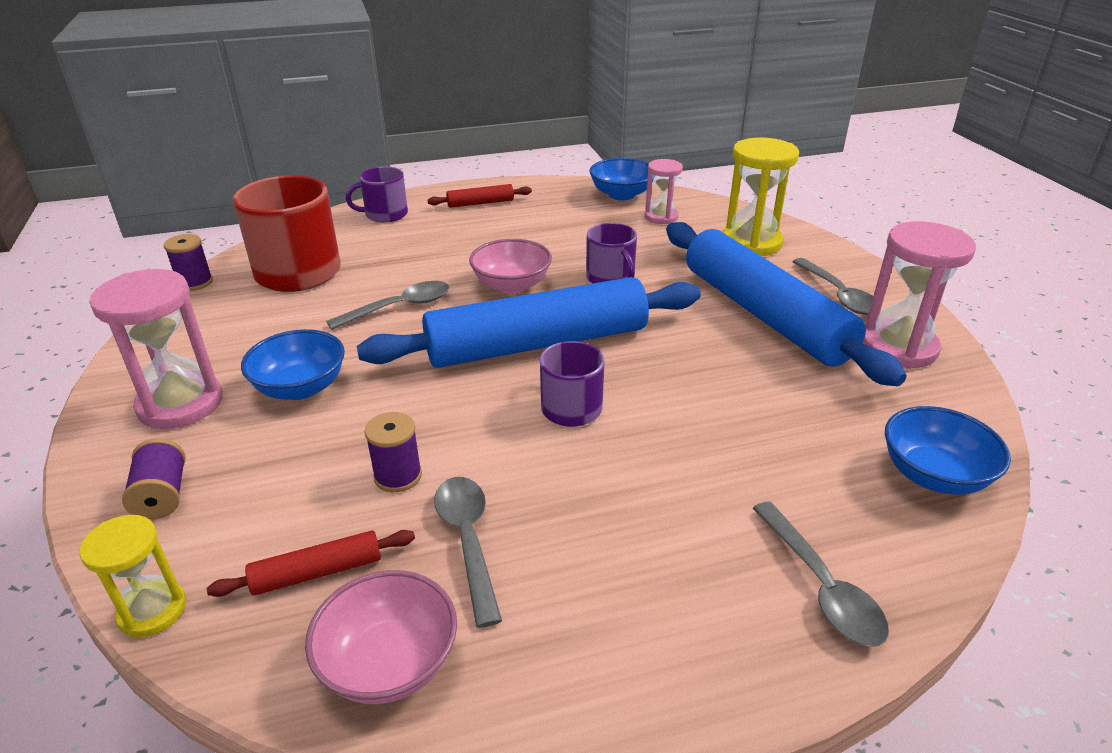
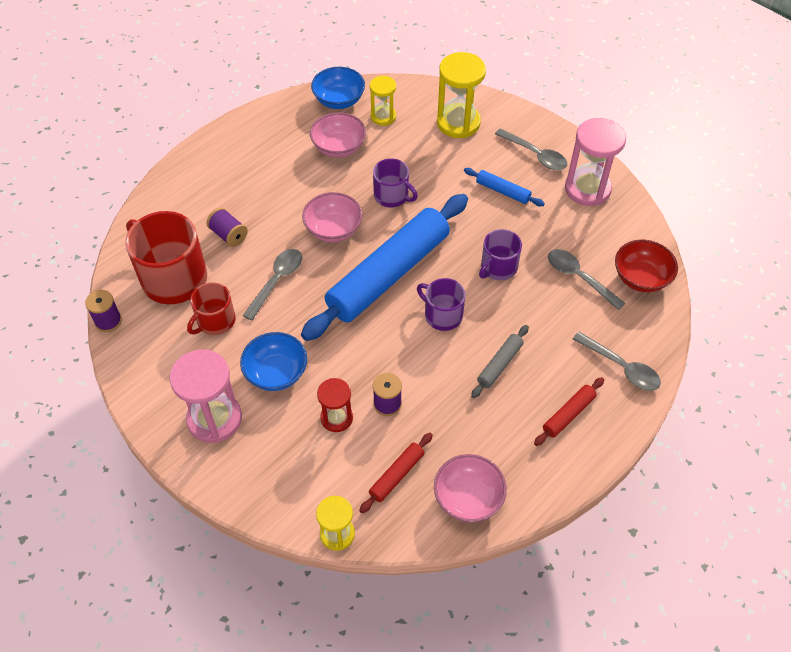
camera: 30 degrees left, 20 degrees up
purple spool [122,439,186,520] -> purple spool moved to [206,208,248,247]
purple mug [346,166,408,223] -> purple mug moved to [479,229,522,280]
red rolling pin [427,184,532,208] -> red rolling pin moved to [534,377,604,446]
grey spoon [434,477,502,628] -> grey spoon moved to [548,249,625,310]
pink hourglass [645,159,683,224] -> yellow hourglass [370,76,396,126]
blue rolling pin [666,222,907,386] -> blue rolling pin [464,168,545,206], size x0.41
blue bowl [885,406,1011,495] -> red bowl [615,239,678,292]
none -> red mug [187,282,236,335]
none -> pink bowl [310,112,366,158]
none -> red hourglass [317,378,353,432]
none -> grey rolling pin [471,325,529,398]

